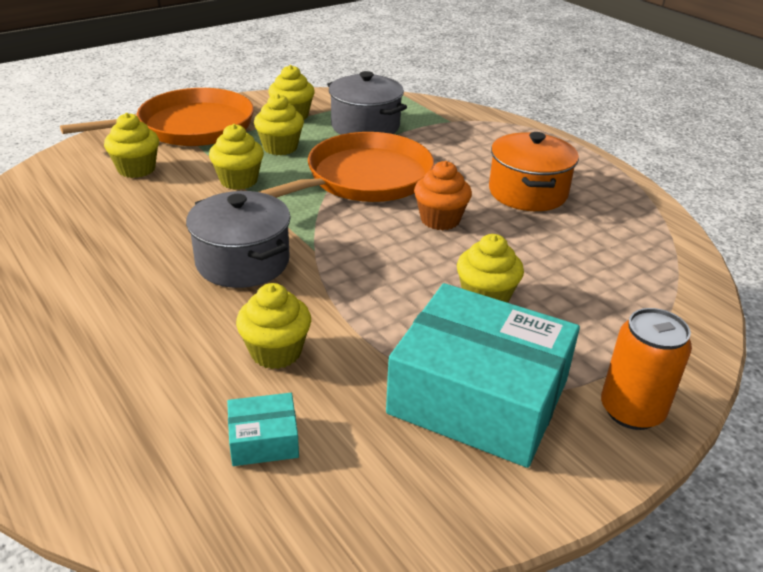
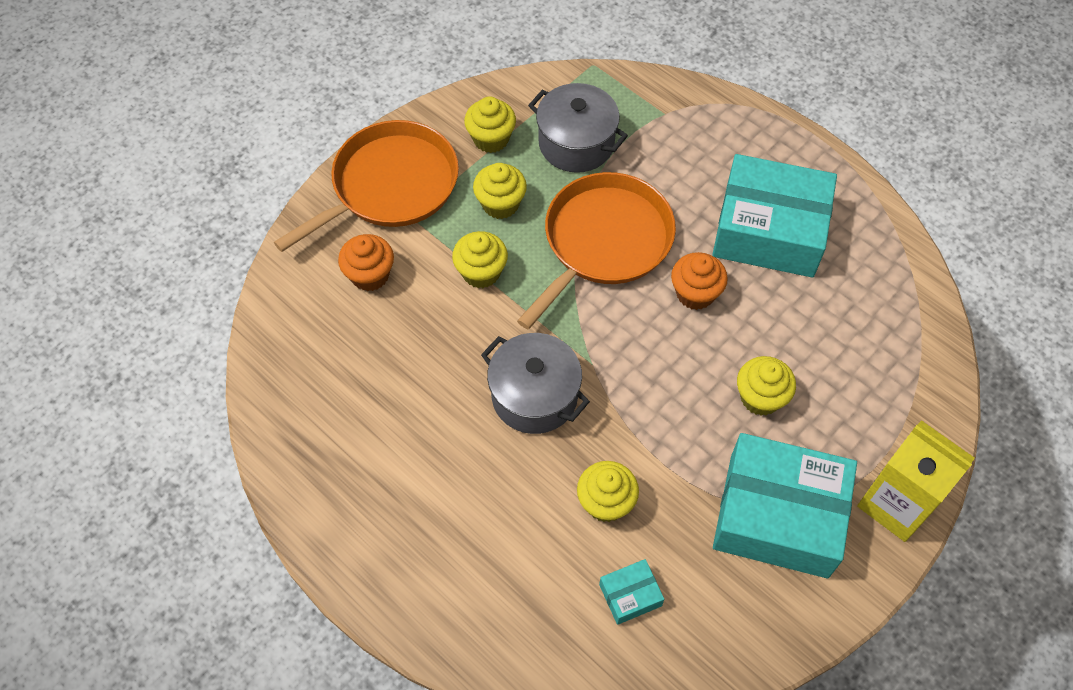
camera: 10 degrees left, 25 degrees up
yellow cupcake [104,113,159,178] -> orange cupcake [338,234,394,291]
orange pot [489,132,579,211] -> turquoise box [712,154,837,278]
orange can [601,308,692,430] -> yellow carton [857,420,975,542]

